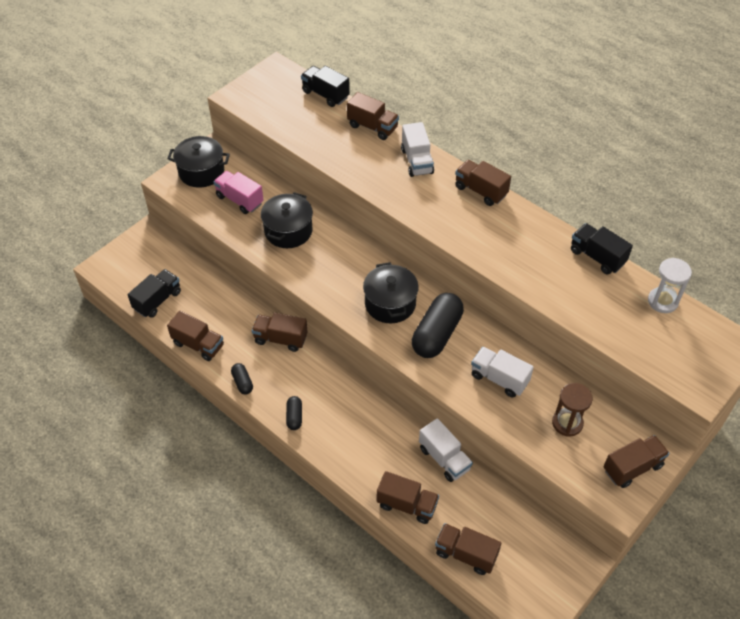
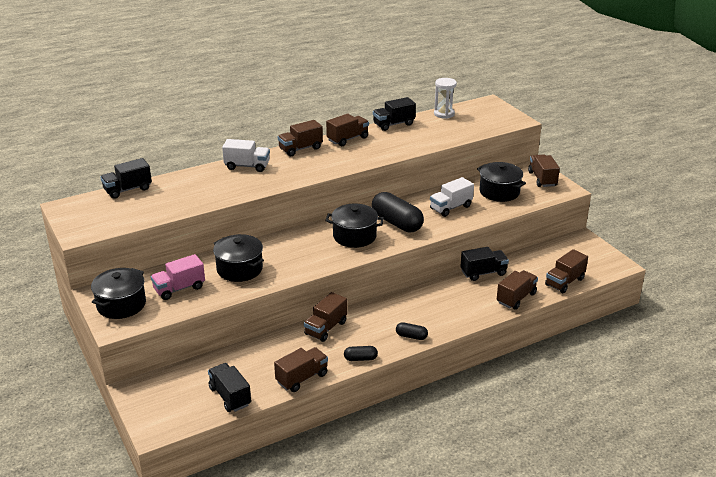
camera: 70 degrees left, 20 degrees down
brown truck [347,92,399,140] -> brown truck moved to [326,114,369,146]
white truck [419,418,473,482] -> black truck [461,247,509,281]
brown hourglass [552,383,593,437] -> black pot [477,162,526,202]

